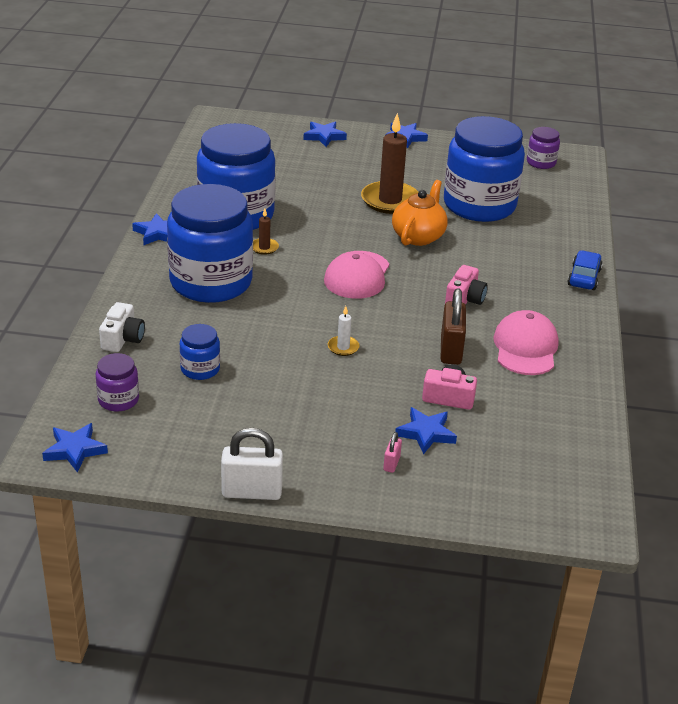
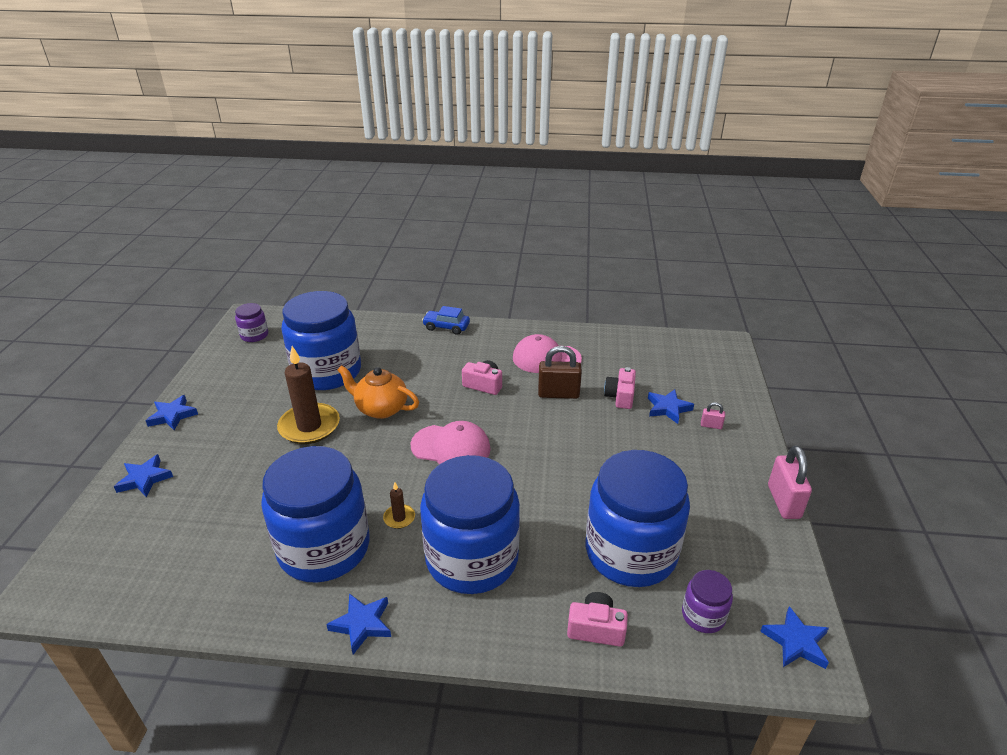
camera: 90 degrees left, 0 degrees up
white camera [99,302,145,352] -> pink camera [567,592,628,647]
blue jar [180,324,220,380] -> blue jar [586,450,690,587], size x2.31
white padlock [221,428,283,500] -> pink padlock [768,446,812,519]
white candle [328,306,359,356] -> none

